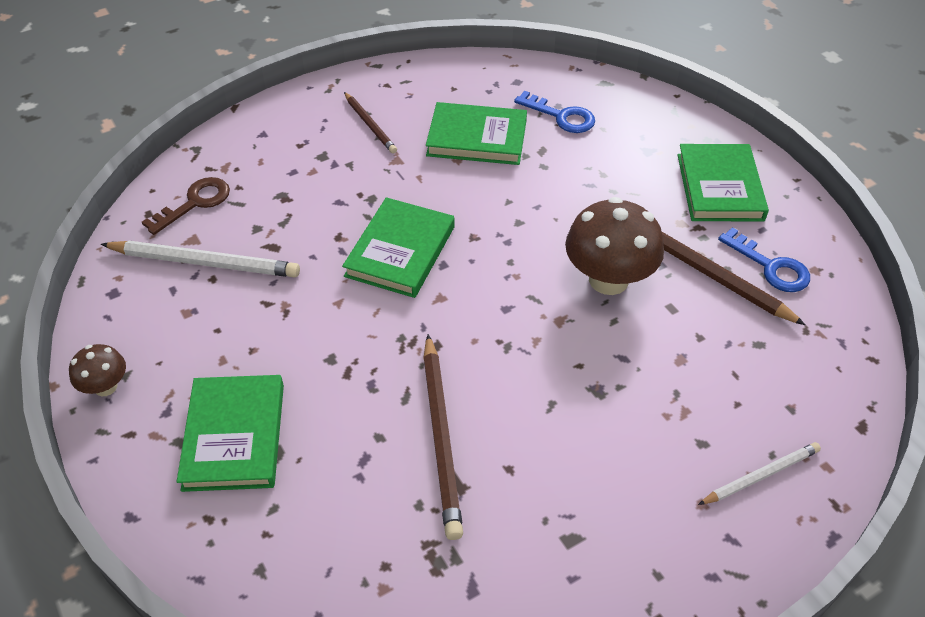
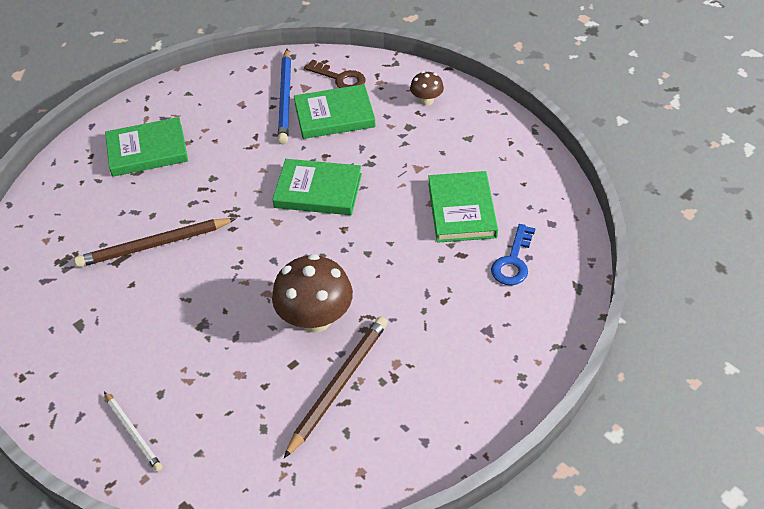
camera: 80 degrees right, 0 degrees up
brown mushroom [69,344,126,396] -> brown mushroom moved to [410,71,444,106]
white pencil [101,241,300,277] -> blue pencil [278,49,291,144]
brown pencil [344,92,397,154] -> none
green book [678,144,769,222] -> green book moved to [294,84,376,139]
blue key [718,227,810,292] -> none

